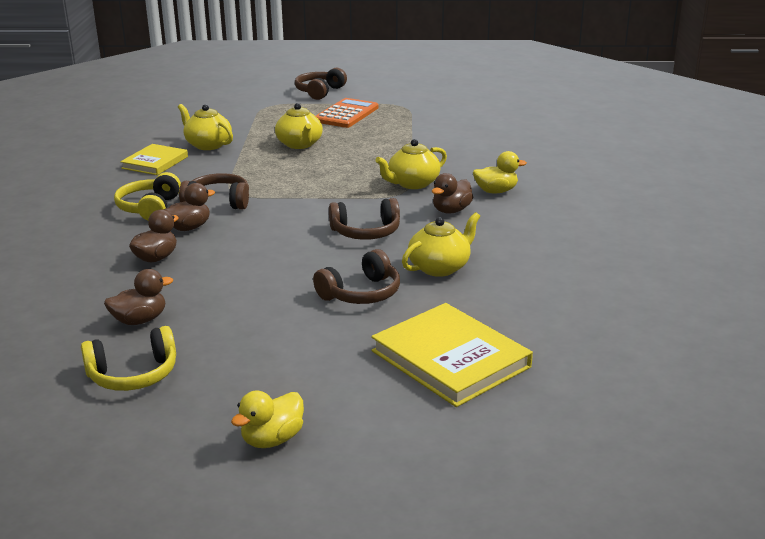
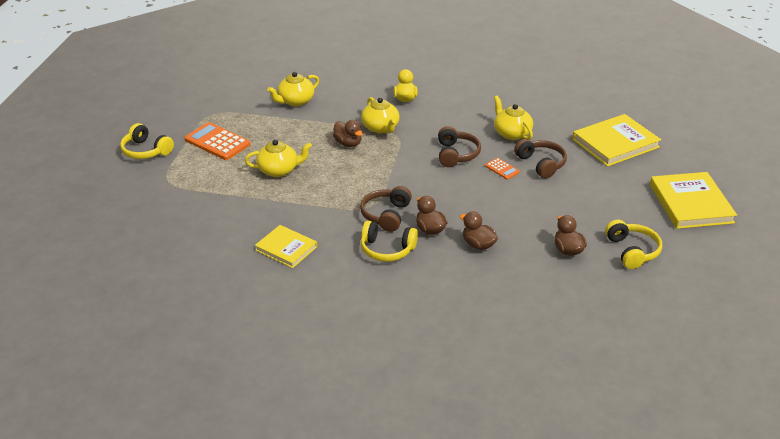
camera: 80 degrees left, 10 degrees up
yellow teapot [178,104,233,150] -> yellow teapot moved to [267,72,319,106]
yellow duck [231,391,304,448] -> yellow book [650,172,737,229]
brown headphones [295,68,347,100] -> yellow headphones [120,123,174,159]
brown duck [432,173,473,214] -> brown duck moved to [333,120,363,147]
none -> orange calculator [485,158,520,180]

